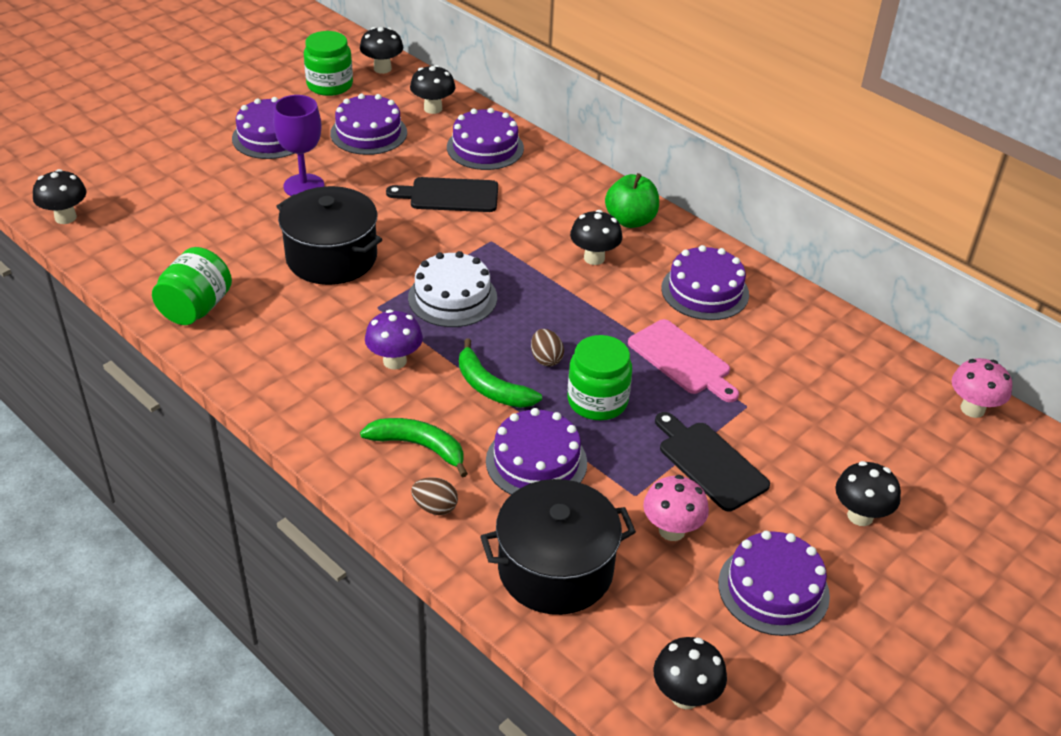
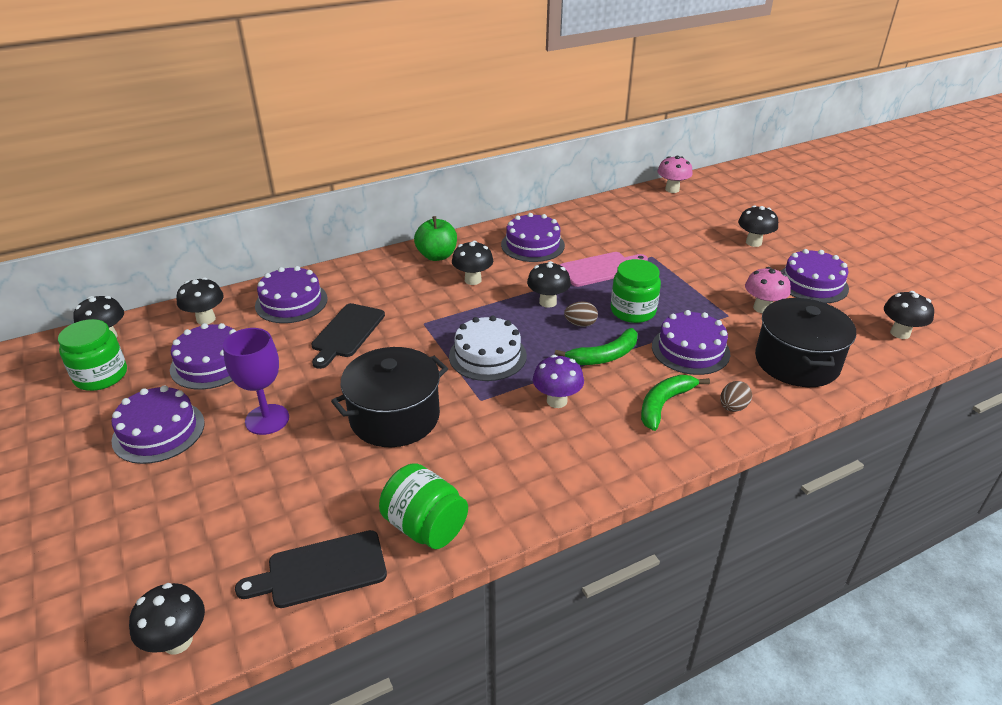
camera: 70 degrees left, 5 degrees down
black cutting board [655,412,770,511] -> black cutting board moved to [235,530,387,608]
none -> black mushroom [527,261,571,308]

